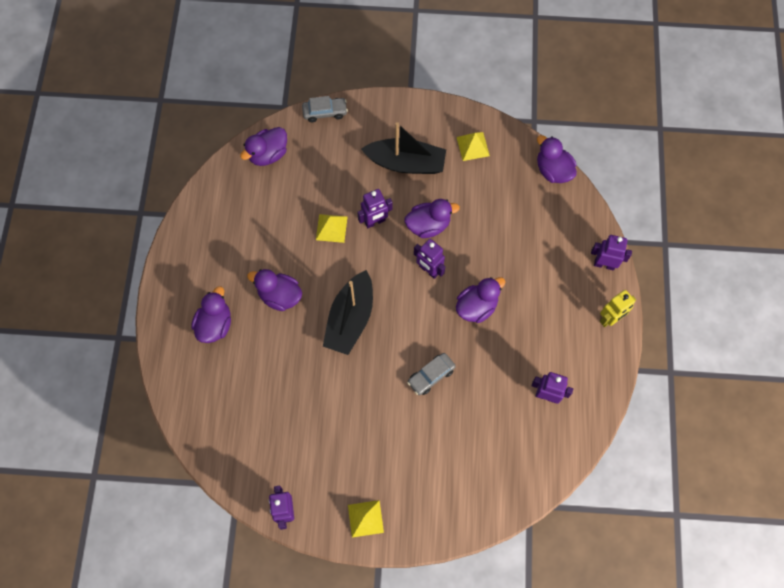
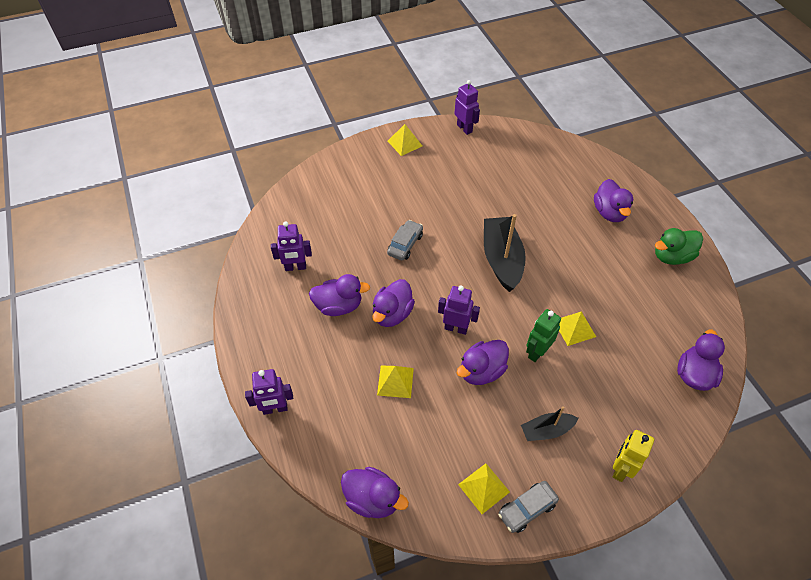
camera: 155 degrees right, 15 degrees down
purple duck [247,269,302,311] -> purple duck moved to [309,274,370,316]
grey car [302,96,348,122] -> grey car moved to [498,481,559,533]
purple robot [357,189,393,228] -> green robot [526,309,561,362]
black boat [361,122,446,174] -> black boat [521,406,578,441], size x0.55
yellow robot [600,290,636,327] -> yellow robot moved to [613,430,654,482]
none -> yellow pyramid [377,365,414,398]
none -> green duck [655,228,703,265]

